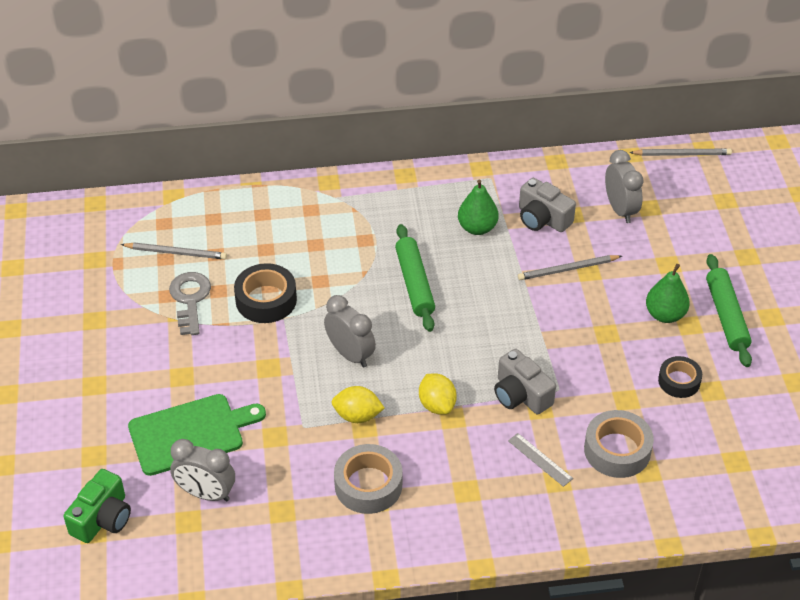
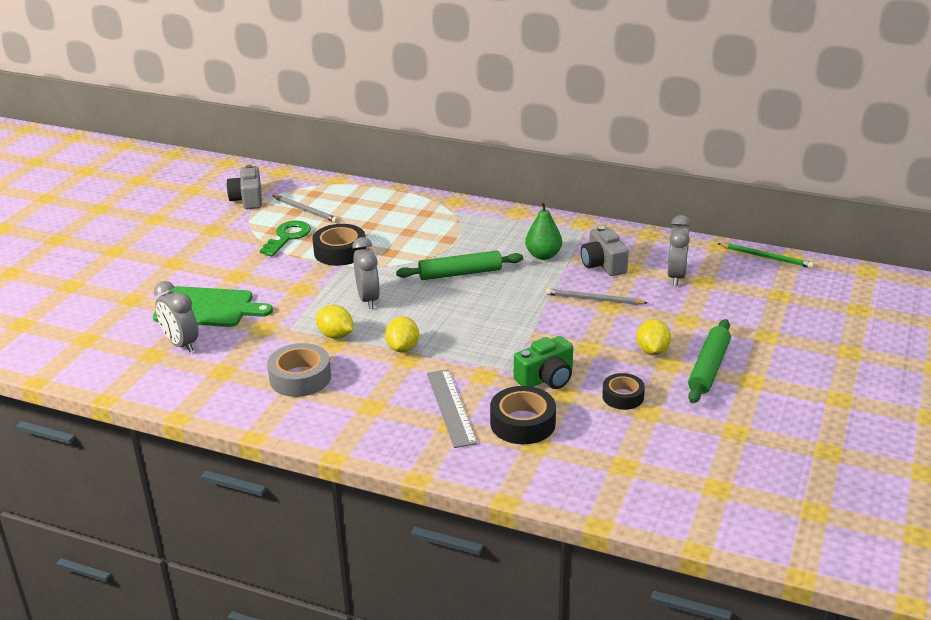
camera: 30 degrees right, 15 degrees down
green camera [64,469,131,543] -> green camera moved to [514,336,573,389]
grey key [169,272,211,335] -> green key [260,221,311,256]
green rolling pin [395,224,435,332] -> green rolling pin turned 60 degrees clockwise [396,251,523,280]
grey camera [494,349,556,414] -> grey camera moved to [226,165,262,209]
grey ruler [508,433,573,487] -> grey ruler [427,369,478,448], size x1.70
grey tape [584,410,654,478] -> black tape [490,386,556,444]
grey pencil [629,148,732,156] -> green pencil [717,243,814,268]
green pear [646,264,690,323] -> yellow lemon [636,319,671,355]

